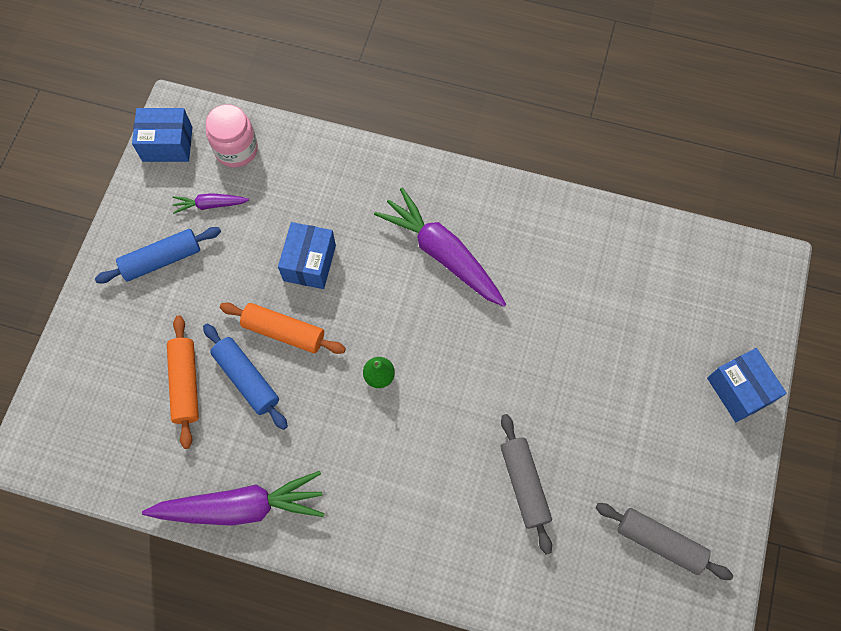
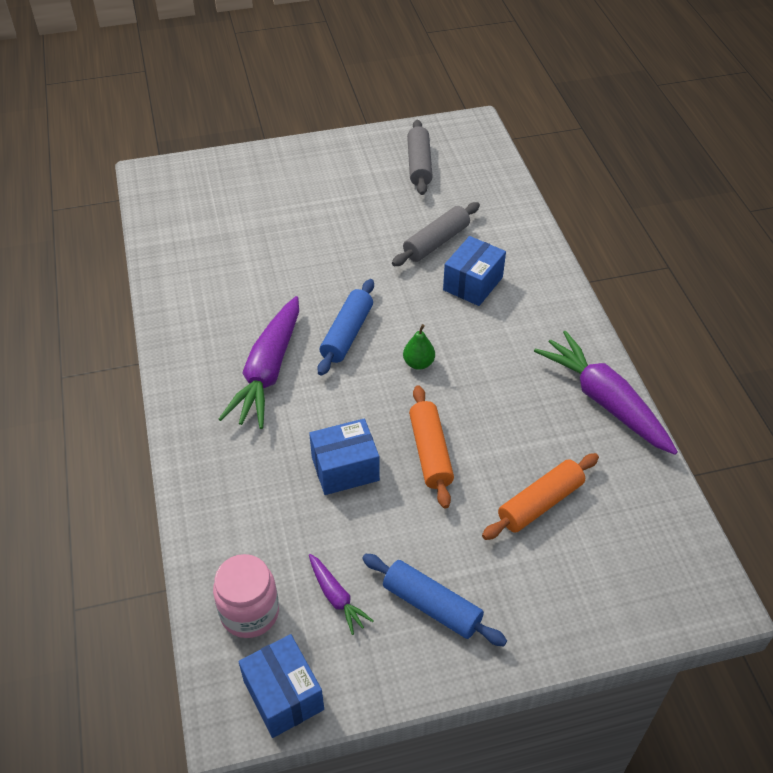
camera: 120 degrees left, 20 degrees down
blue rolling pin [203,324,288,430] -> blue rolling pin moved to [317,279,374,376]
blue box [707,348,787,422] -> blue box moved to [443,236,506,306]

